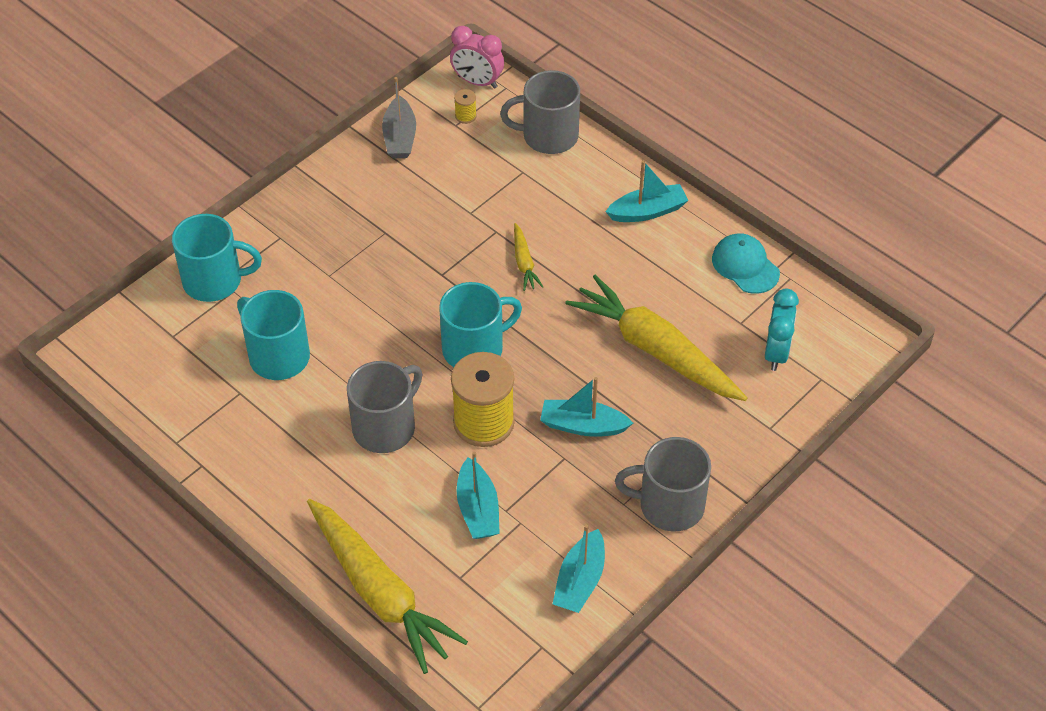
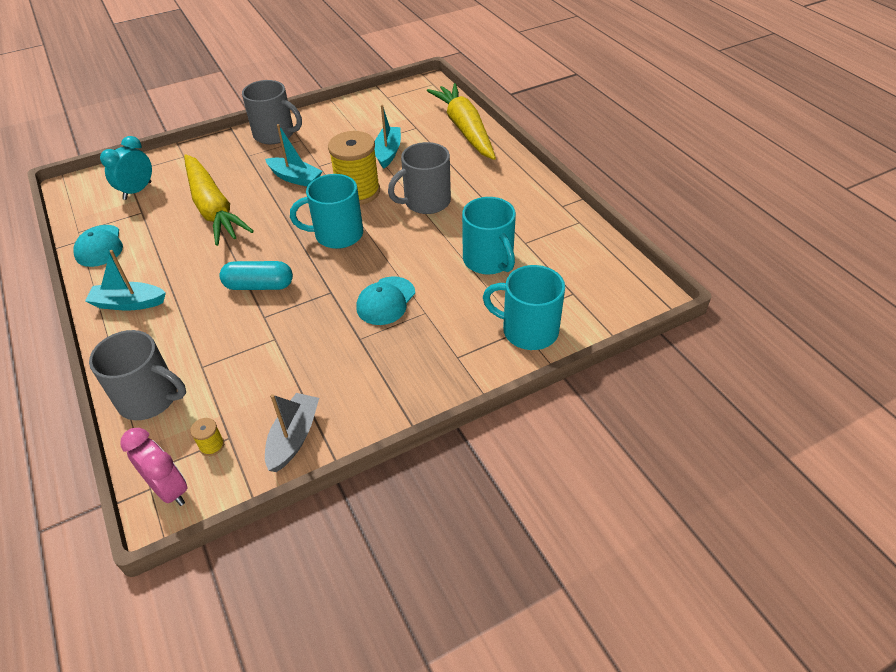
camera: 160 degrees left, 5 degrees down
yellow carrot [514,223,543,291] -> turquoise capsule [220,261,293,290]
turquoise boat [553,525,605,613] -> none
none -> turquoise cap [356,276,415,325]

